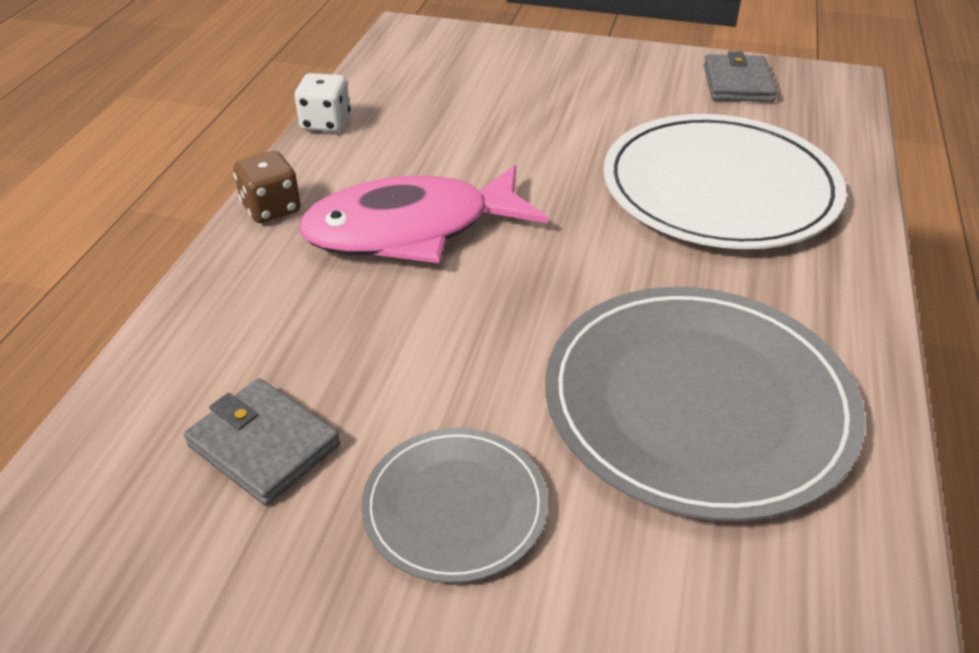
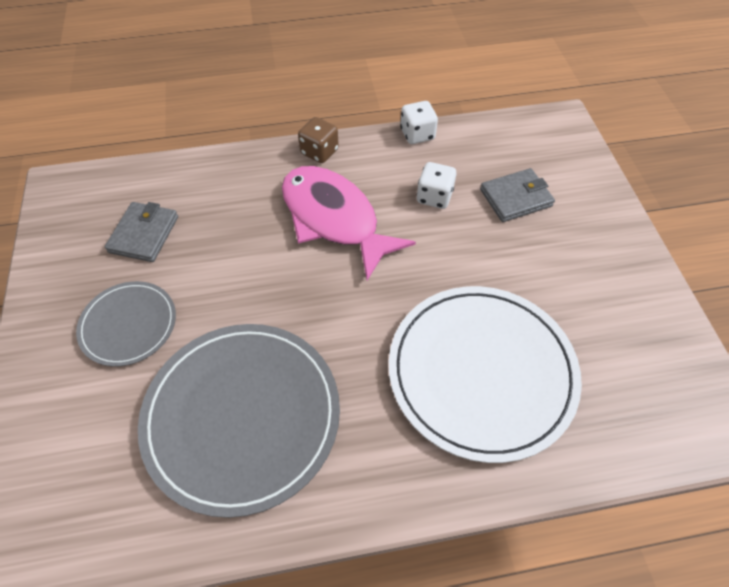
camera: 65 degrees right, 15 degrees up
grey wallet [704,51,777,102] -> grey wallet moved to [480,168,555,222]
none -> white dice [417,162,456,209]

